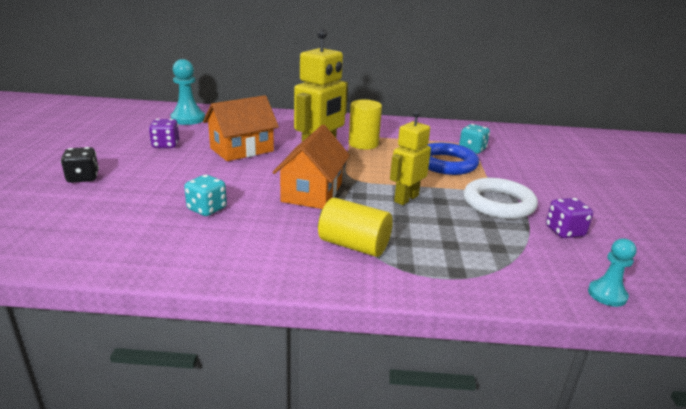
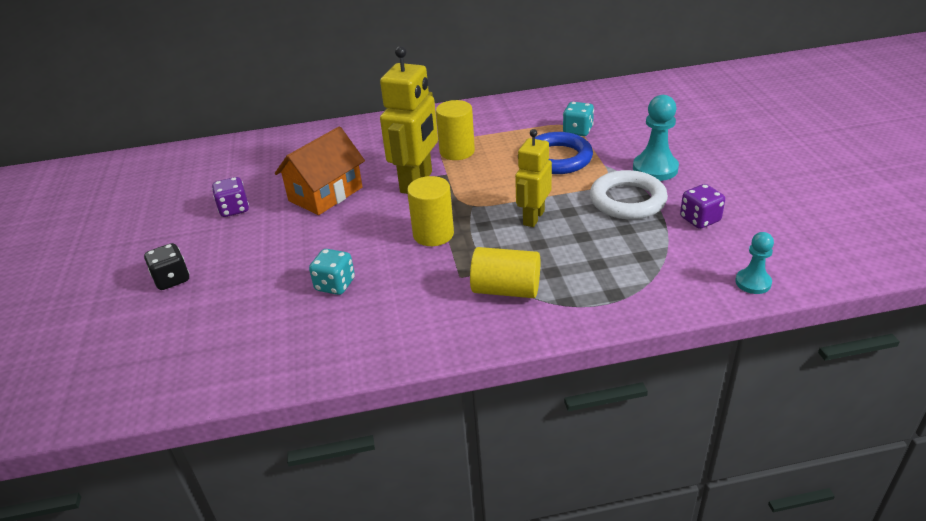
camera: 10 degrees left, 10 degrees up
turquoise pawn [171,59,205,125] -> turquoise pawn moved to [633,95,679,181]
orange house [273,125,350,209] -> yellow cylinder [407,176,454,246]

